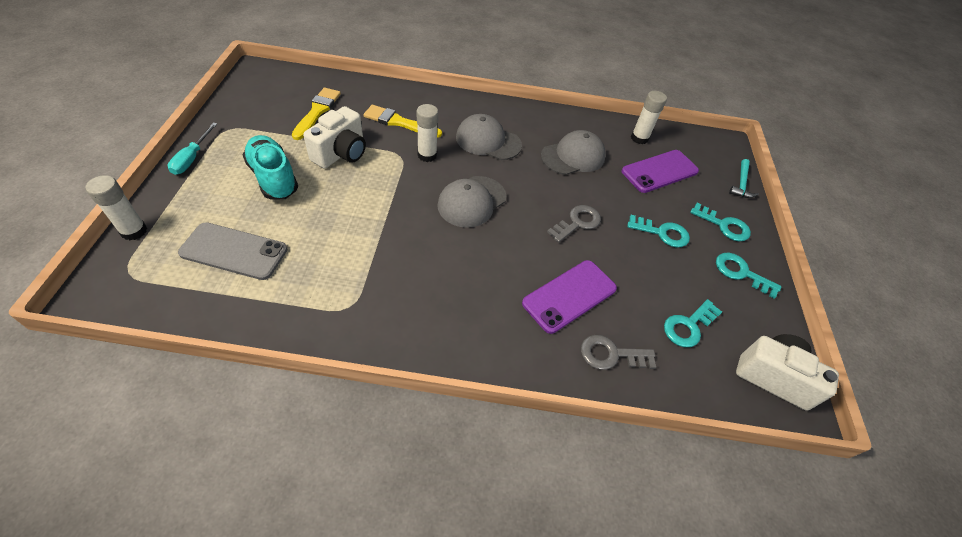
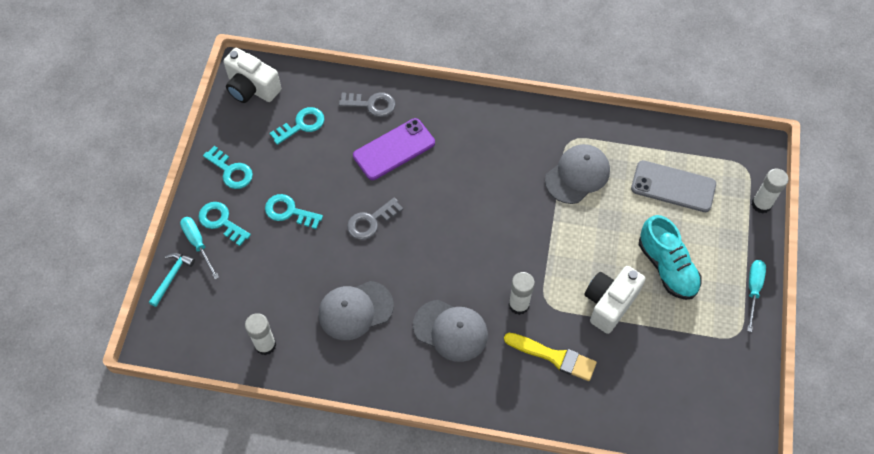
camera: 170 degrees left, 10 degrees up
yellow brush [292,88,341,140] -> none
grey cap [437,176,506,228] -> grey cap moved to [545,144,610,204]
purple phone [621,150,699,193] -> none
none -> turquoise screwdriver [180,217,219,279]

